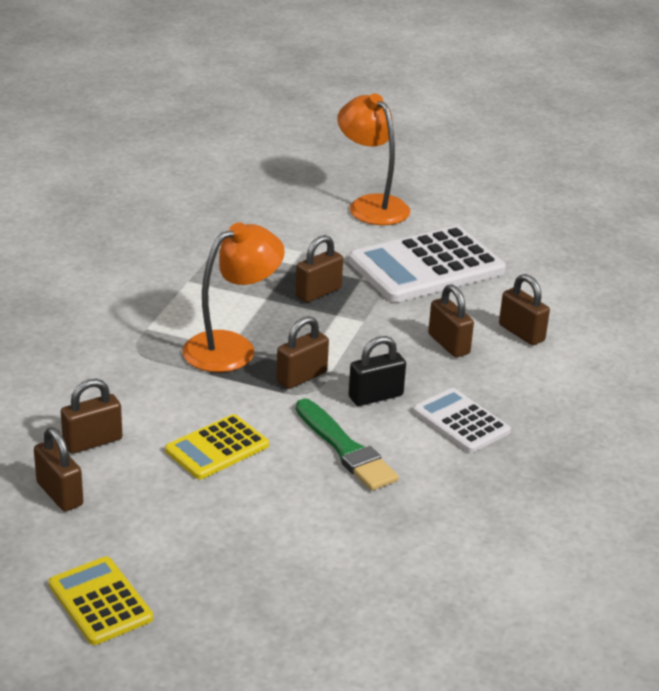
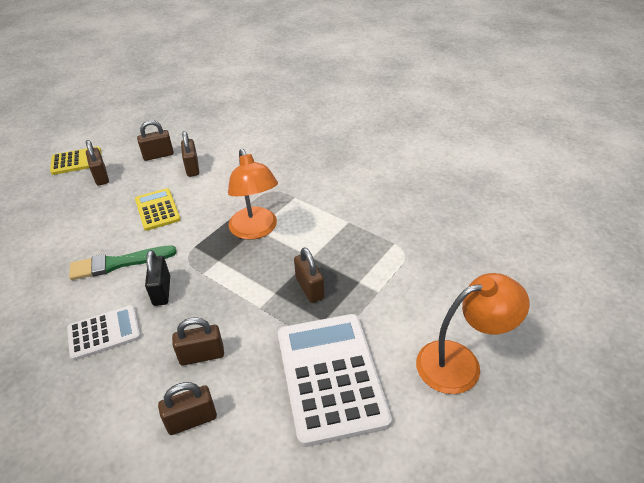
camera: 110 degrees right, 10 degrees up
brown padlock [276,316,329,389] -> brown padlock moved to [86,140,109,186]

